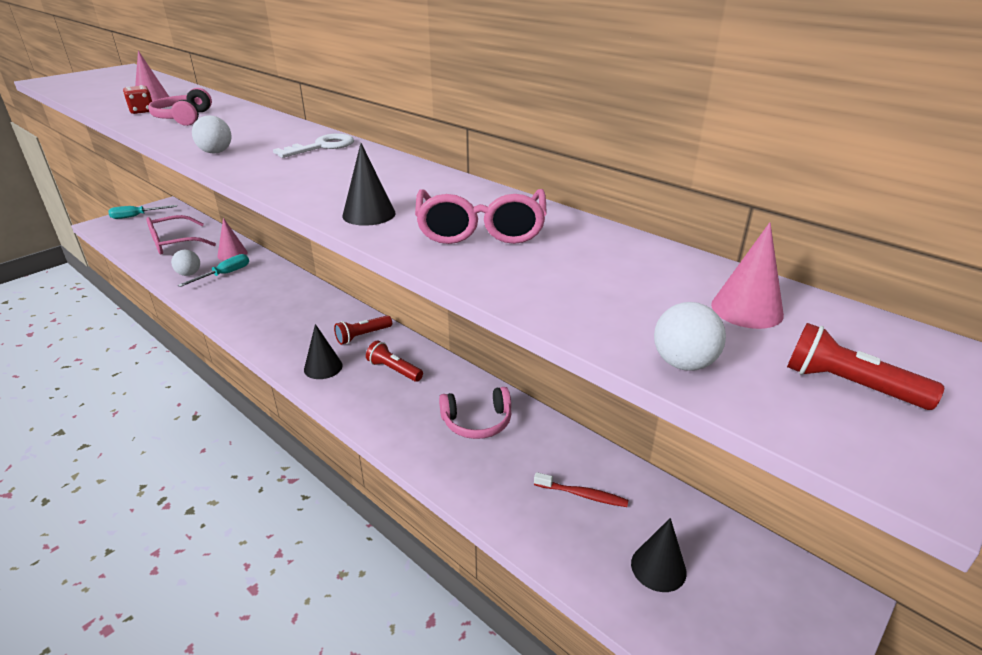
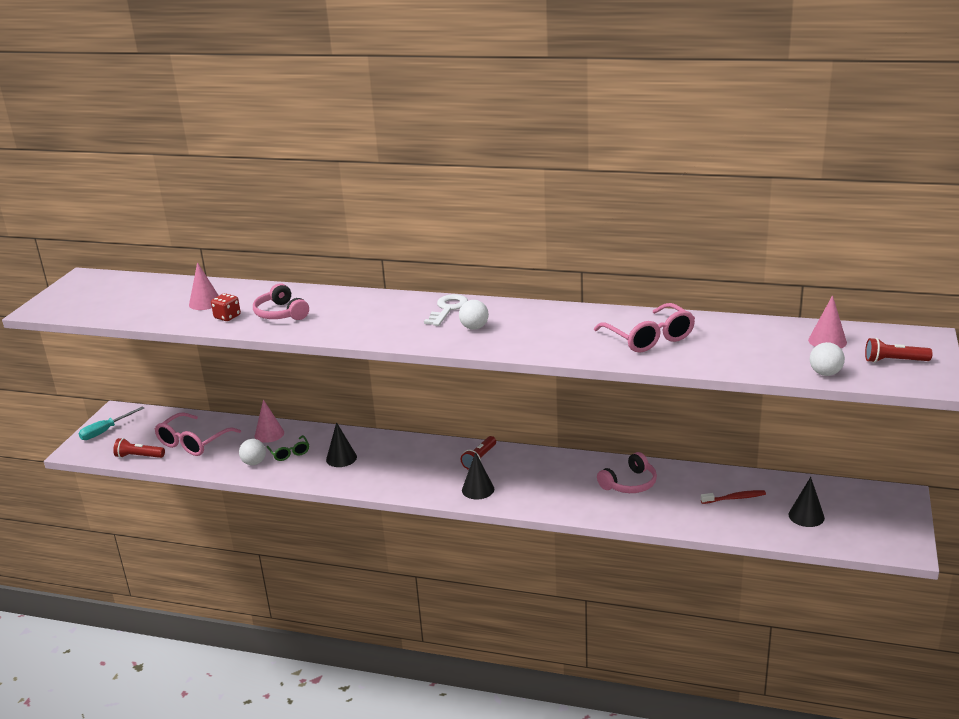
camera: 25 degrees left, 5 degrees down
turquoise screwdriver [178,254,249,287] -> green glasses [267,435,309,461]
white ball [192,115,231,154] -> white ball moved to [459,300,489,330]
black cone [342,143,395,226] -> black cone moved to [326,422,357,467]
red flashlight [366,341,423,382] -> red flashlight moved to [113,438,165,458]

